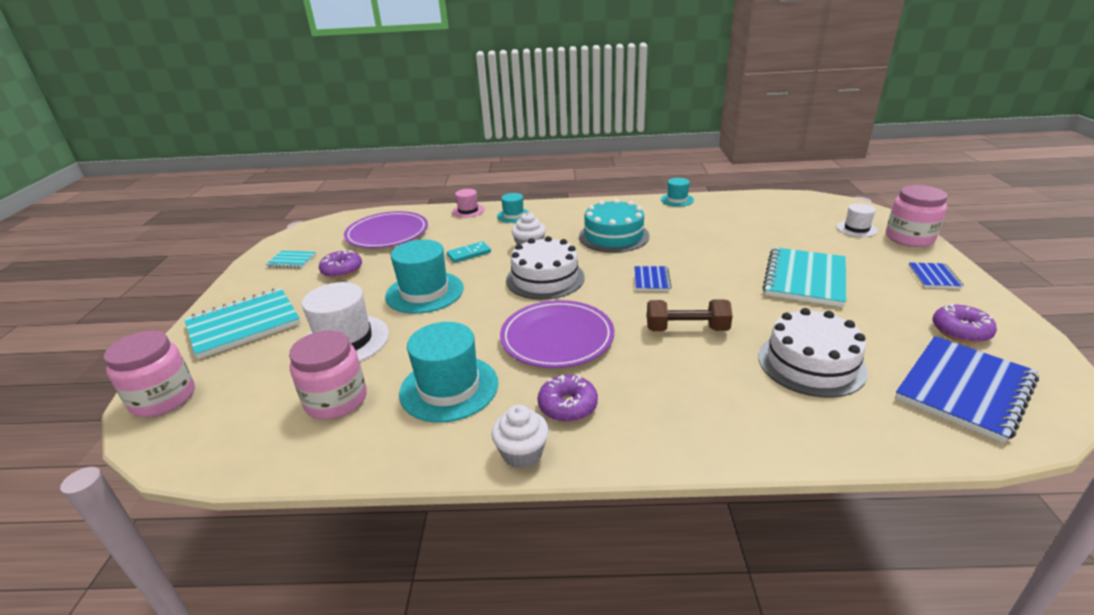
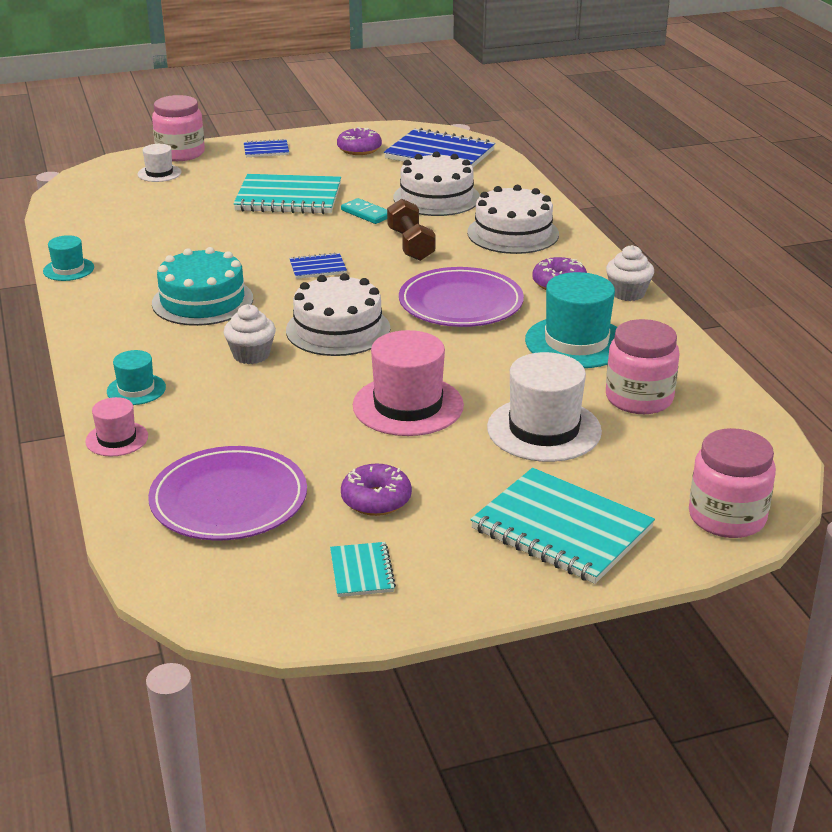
camera: 110 degrees left, 0 degrees up
turquoise hat [385,240,464,314] -> pink hat [353,330,464,436]
turquoise domino [447,241,491,263] -> turquoise domino moved to [341,198,387,224]
none -> white cake [467,185,559,254]

